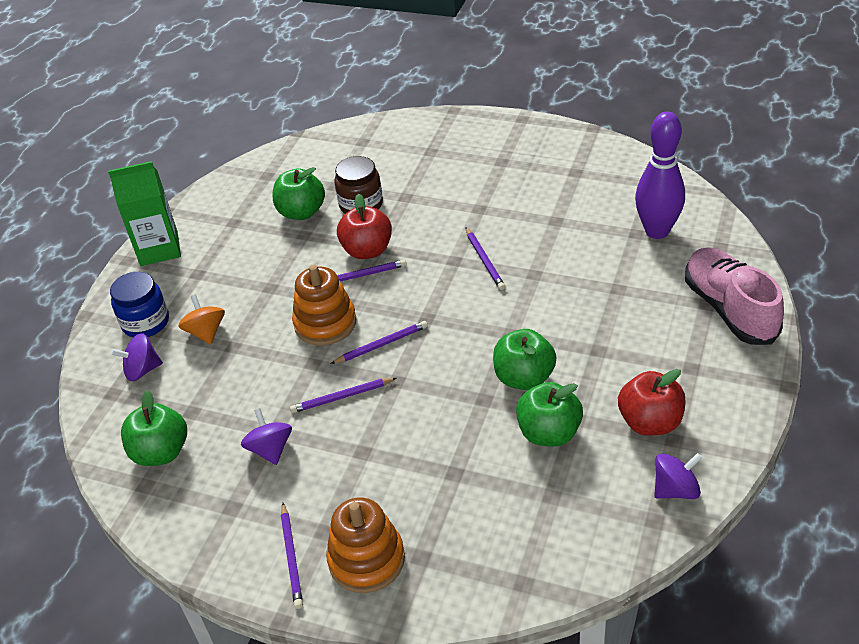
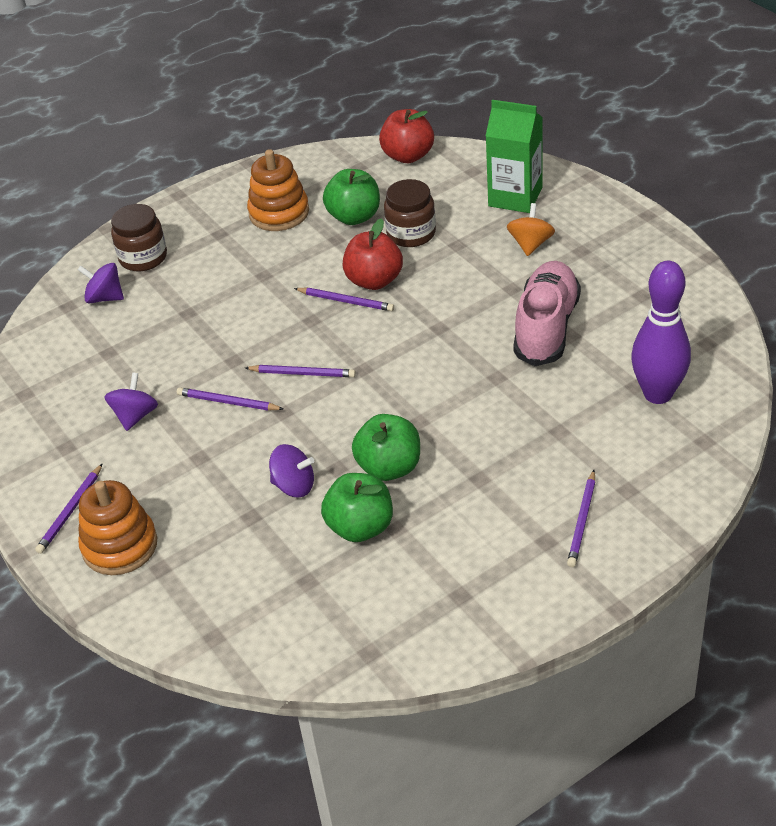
camera: 35 degrees right, 0 degrees up
green carton [108,161,181,266] -> green carton moved to [486,100,543,213]
blue jar [110,272,169,338] -> brown jar [111,204,167,271]
green apple [121,390,187,466] -> none
orange spinning top [178,294,225,344] -> orange spinning top moved to [507,203,555,256]
orange stacking toy [292,264,356,346] -> orange stacking toy moved to [247,149,309,231]
purple pencil [466,228,505,290] -> purple pencil moved to [567,470,595,567]
red apple [618,369,685,436] -> red apple moved to [379,109,434,163]
purple spinning top [654,453,702,499] -> purple spinning top moved to [269,444,314,497]
pink shoe [685,247,784,345] -> pink shoe moved to [513,261,581,366]

